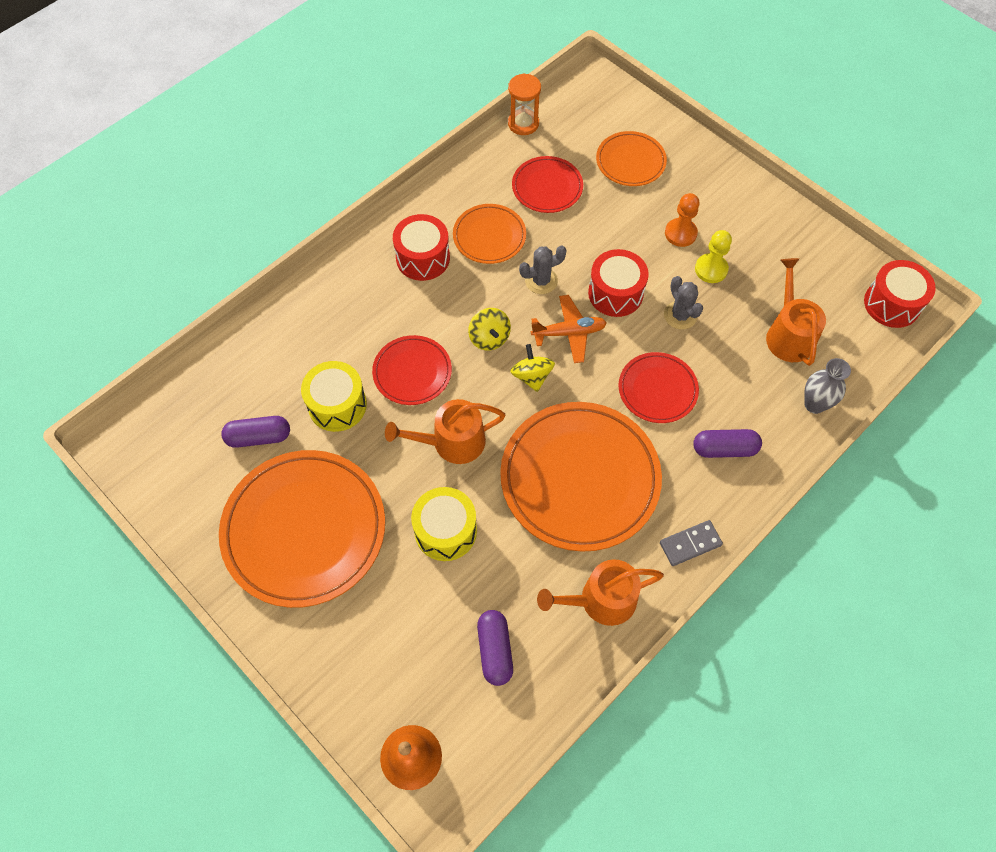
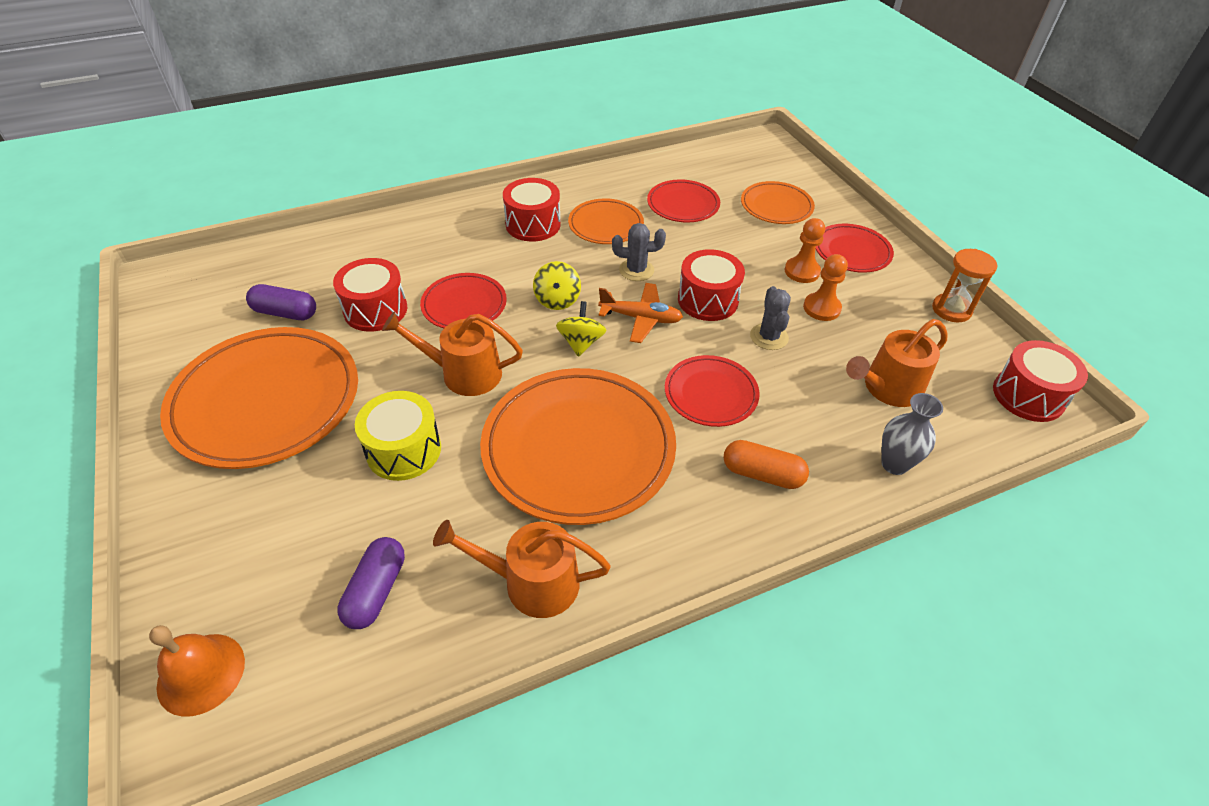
camera: 20 degrees right, 15 degrees down
yellow drum [301,361,367,432] -> red drum [333,258,407,332]
orange hourglass [508,74,541,135] -> orange hourglass moved to [932,249,997,322]
grey domino [660,520,723,566] -> none
purple capsule [693,429,762,458] -> orange capsule [723,440,809,489]
yellow pawn [695,230,732,283] -> orange pawn [803,254,848,321]
orange watering can [766,258,826,366] -> orange watering can turned 135 degrees counterclockwise [846,319,948,407]
none -> red plate [816,224,894,273]

